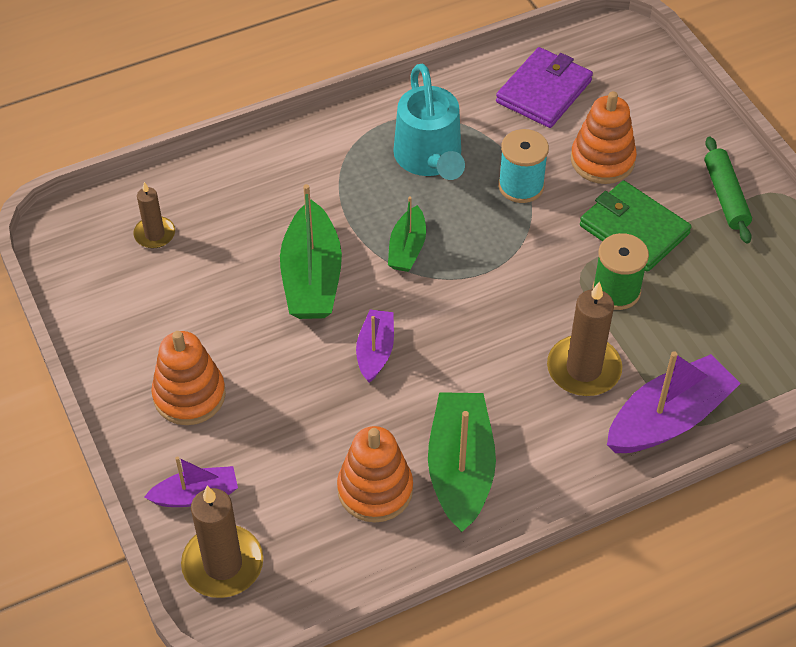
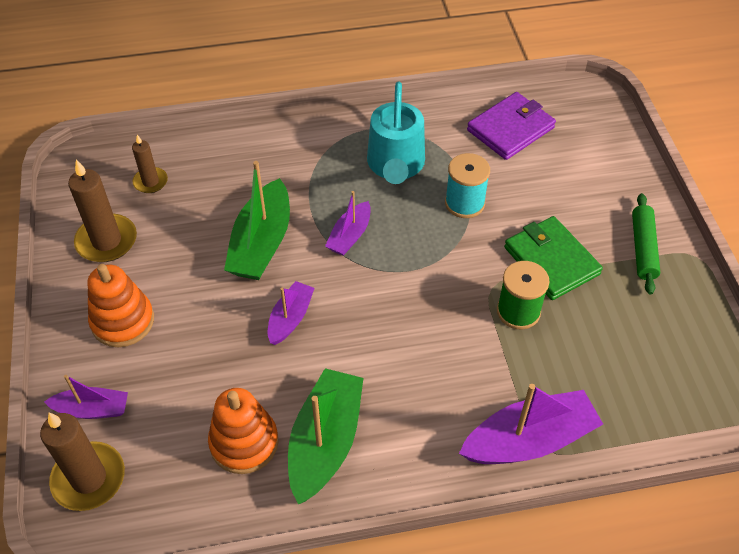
camera: 15 degrees right, 0 degrees up
green boat [388,196,426,272] -> purple boat [325,191,371,256]
brown candle [547,282,622,396] -> brown candle moved to [68,159,137,262]
orange stacking toy [571,91,637,184] -> none

